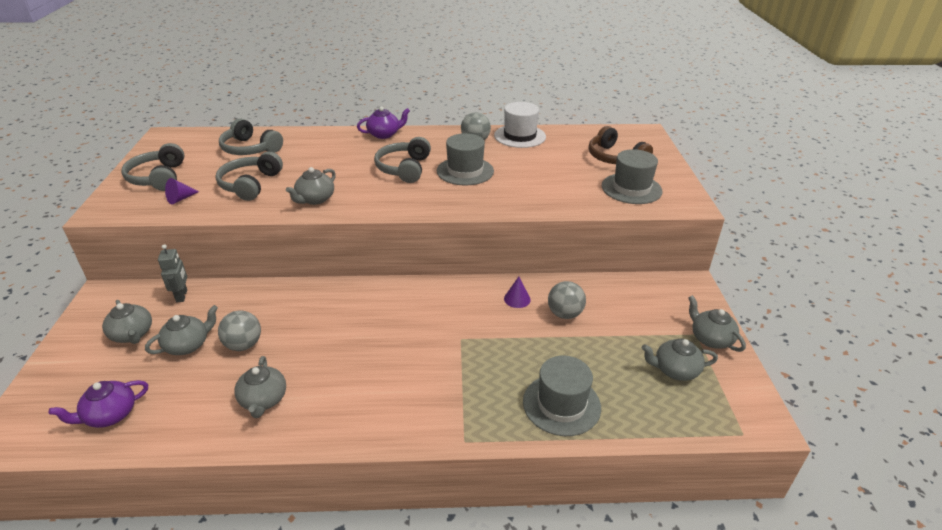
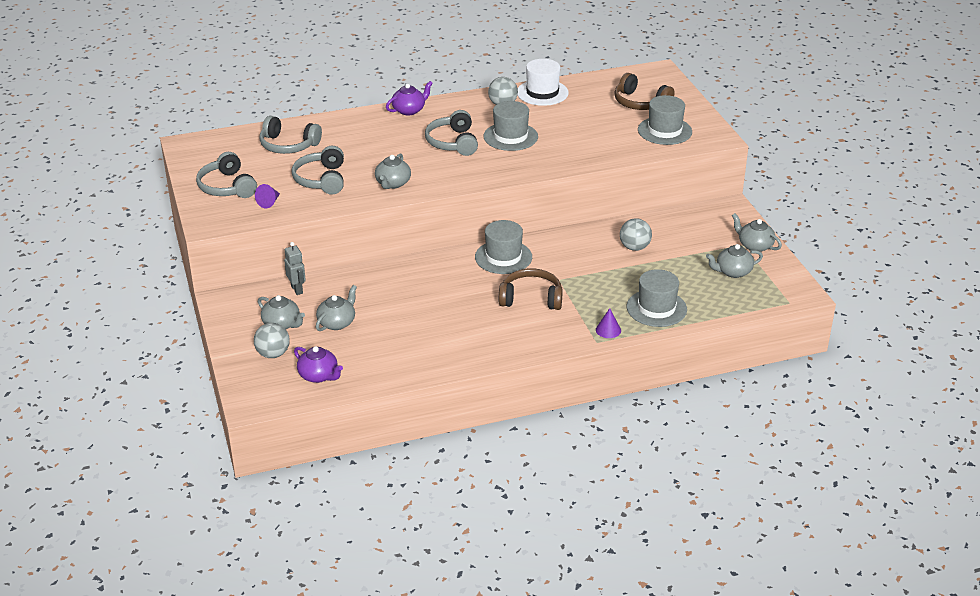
camera: 15 degrees left, 0 degrees up
purple teapot [49,380,148,428] -> purple teapot turned 90 degrees counterclockwise [294,346,343,383]
grey ball [218,310,261,351] -> grey ball moved to [254,323,290,358]
grey teapot [234,356,286,418] -> none
purple cone [504,277,531,308] -> purple cone moved to [596,308,621,338]
none -> grey hat [475,220,532,274]
none -> brown headphones [499,268,563,310]

